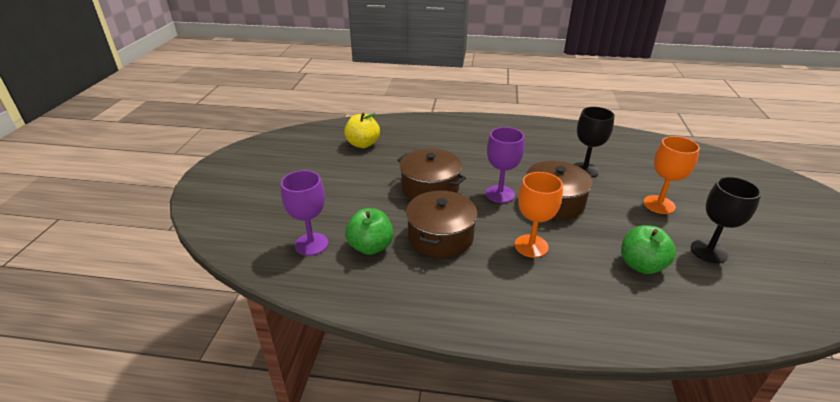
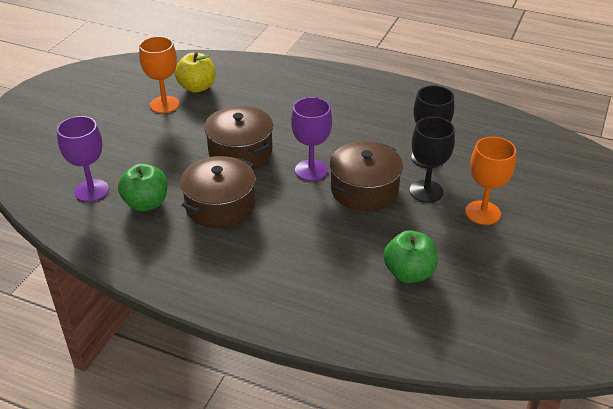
camera: 15 degrees right, 5 degrees up
orange goblet [515,172,563,258] -> orange goblet moved to [139,36,180,113]
black goblet [691,177,762,263] -> black goblet moved to [410,117,455,203]

